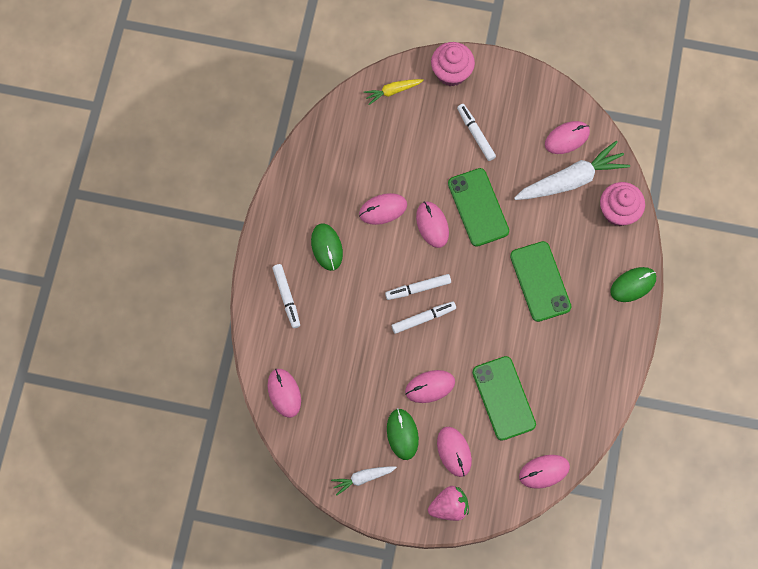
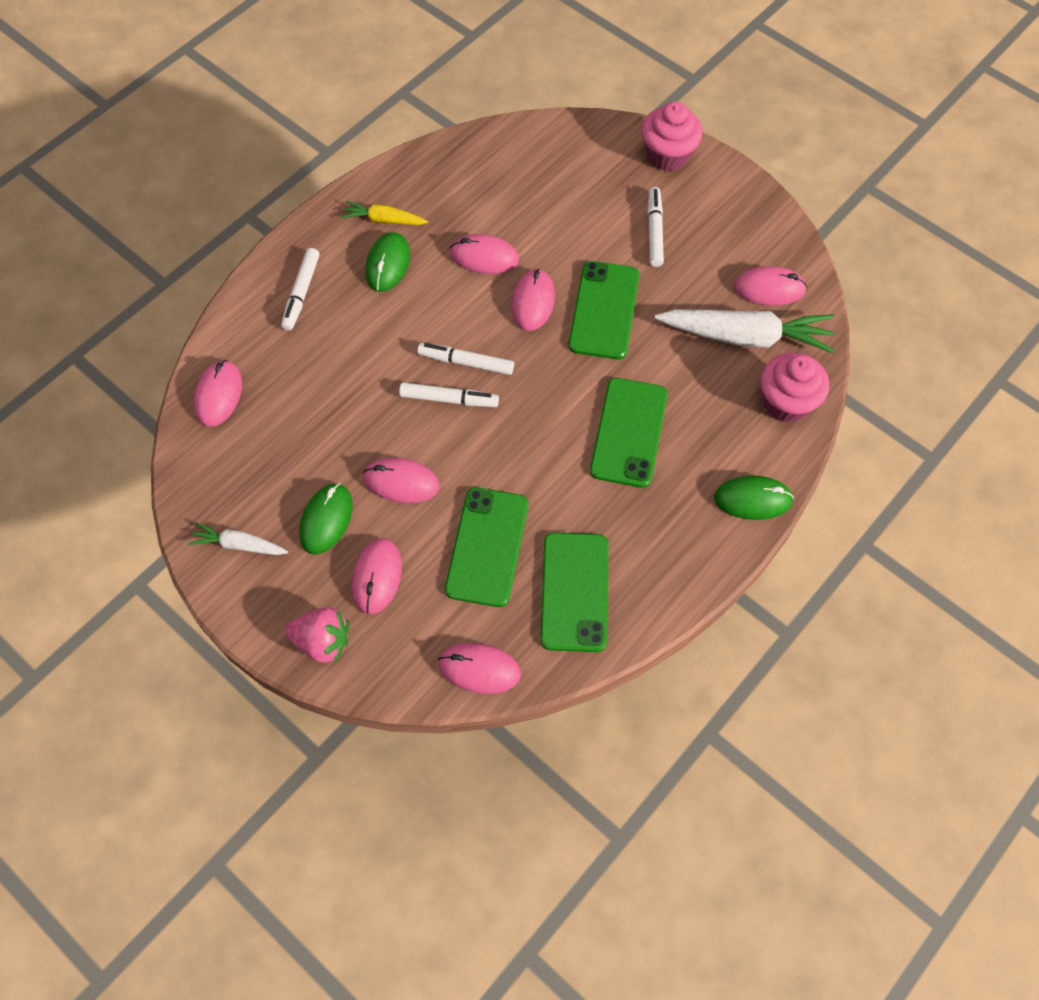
camera: 30 degrees right, 10 degrees down
yellow carrot [364,79,424,105] -> yellow carrot moved to [341,201,428,225]
none -> green phone [540,532,609,652]

